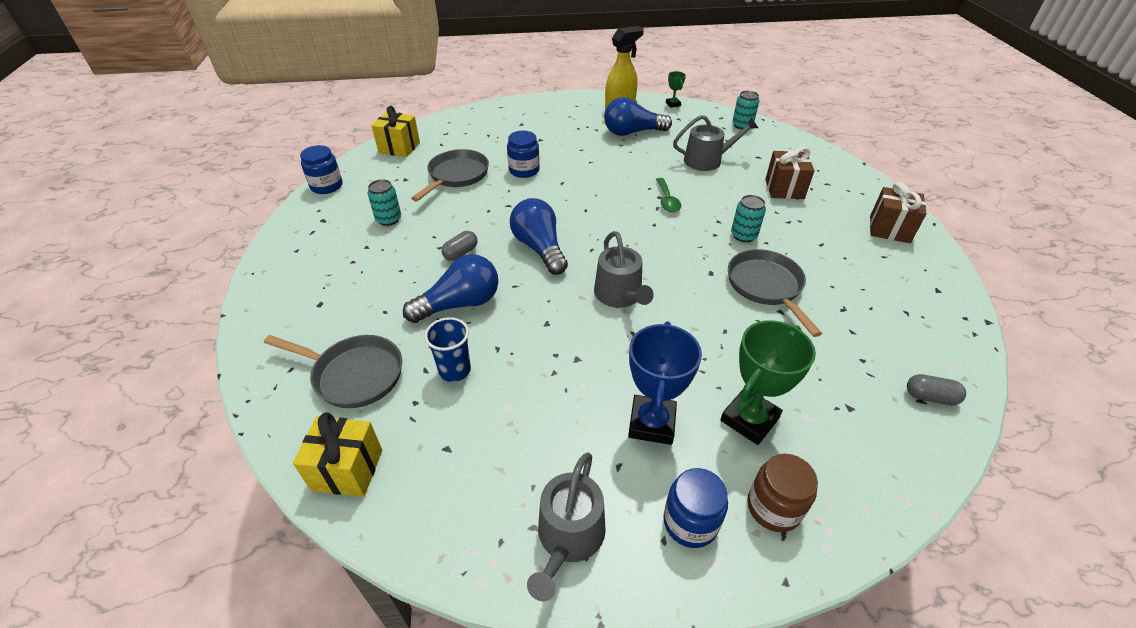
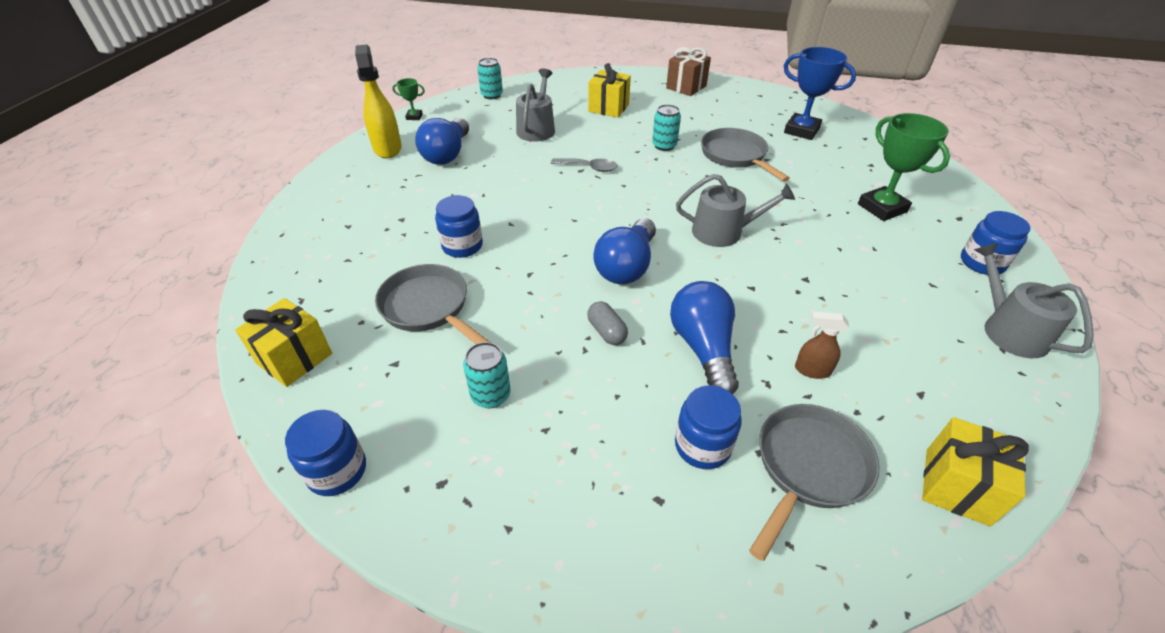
camera: 70 degrees left, 0 degrees up
blue cup [424,317,471,382] -> brown spray bottle [795,311,849,379]
blue light bulb [510,198,568,275] -> blue light bulb turned 60 degrees counterclockwise [594,218,656,284]
grey watering can [527,452,606,601] -> grey watering can turned 150 degrees counterclockwise [974,243,1094,358]
blue trophy [628,321,702,445] -> blue trophy moved to [784,47,856,140]
green spoon [656,178,681,213] -> grey spoon [551,158,618,172]
grey pan [728,249,822,337] -> grey pan turned 60 degrees clockwise [701,128,790,182]
brown jar [747,454,818,532] -> none
brown gift [765,147,815,199] -> yellow gift [588,63,631,118]
grey capsule [907,374,966,405] -> none
none -> blue jar [675,385,742,469]

